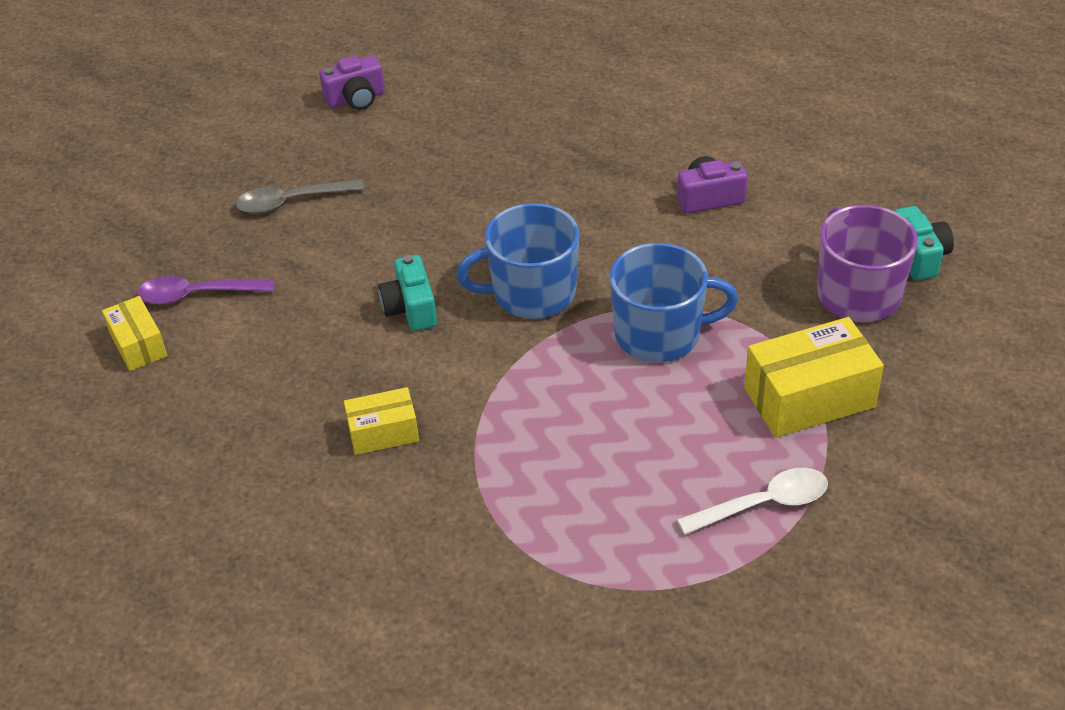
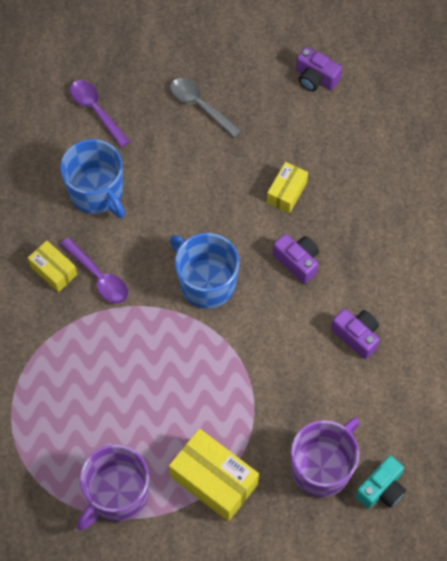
camera: 55 degrees right, 20 degrees up
yellow box [102,296,167,371] -> yellow box moved to [267,162,308,213]
turquoise camera [378,255,437,331] -> none
blue mug [610,243,739,362] -> blue mug moved to [60,139,125,218]
white spoon [677,468,828,535] -> purple mug [77,444,149,530]
none -> purple spoon [60,237,128,304]
none -> purple camera [273,234,319,284]

